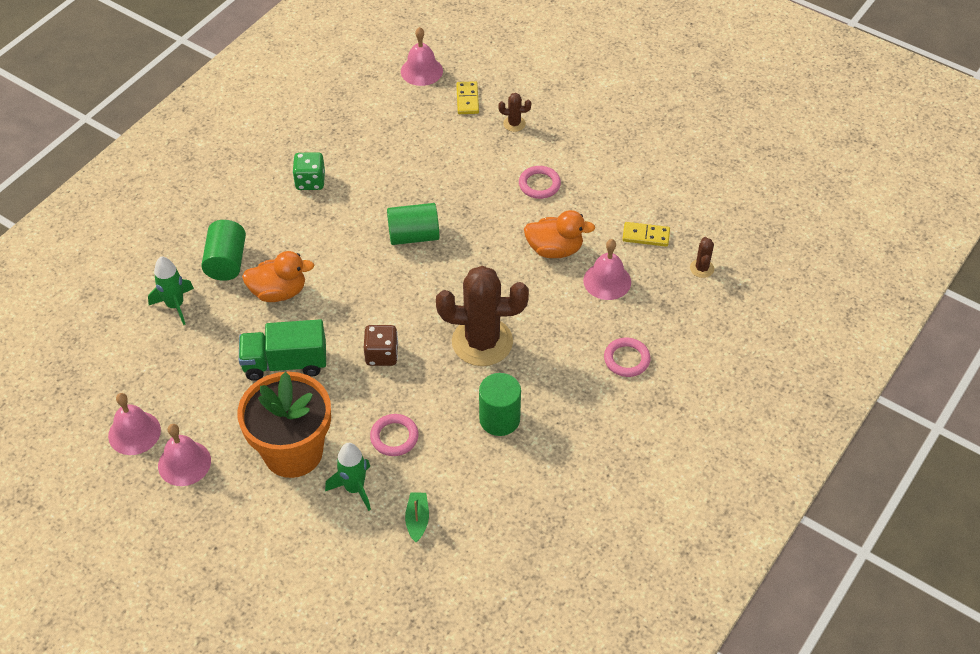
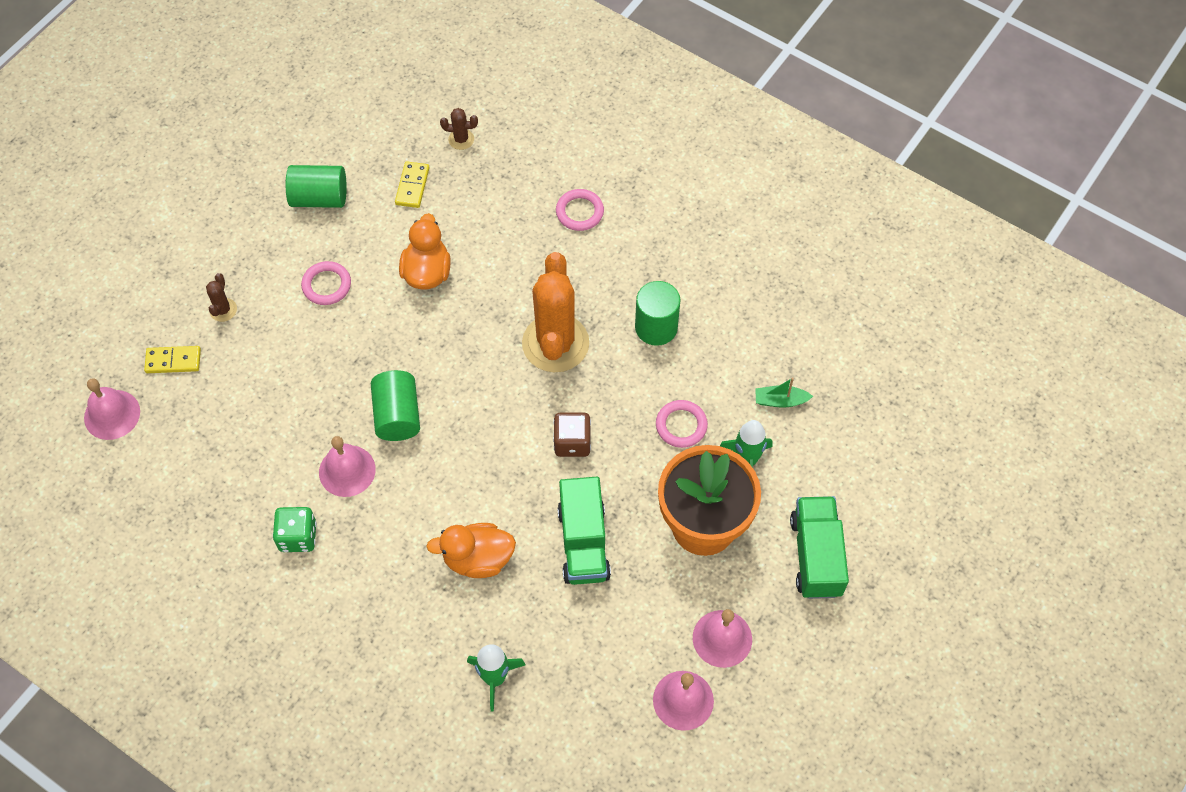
camera: 90 degrees left, 10 degrees up
green cylinder [201,220,246,281] -> green cylinder moved to [286,165,347,208]
orange duck [242,251,314,302] -> orange duck turned 90 degrees counterclockwise [426,523,516,578]
brown cactus [436,266,529,366] -> orange cactus [522,252,589,372]
pink bell [583,239,631,300] -> pink bell moved to [319,436,376,497]
none -> green truck [790,496,849,599]

